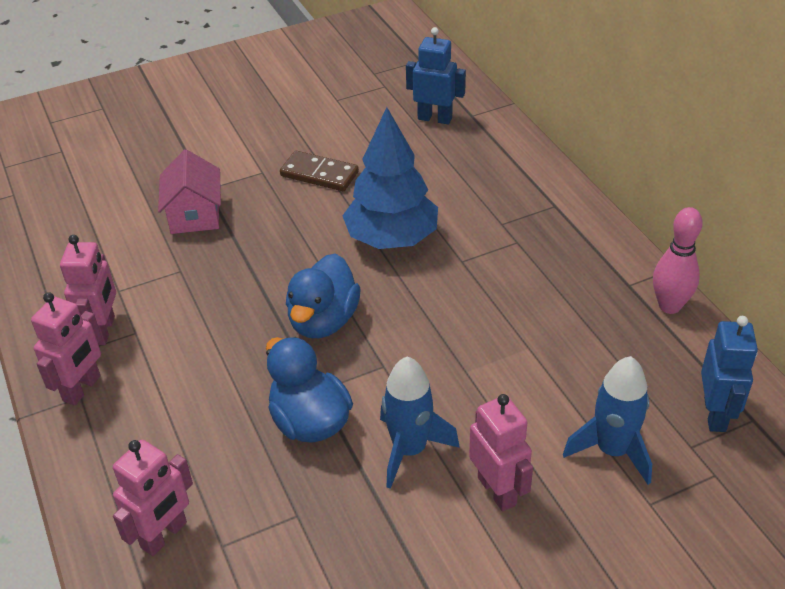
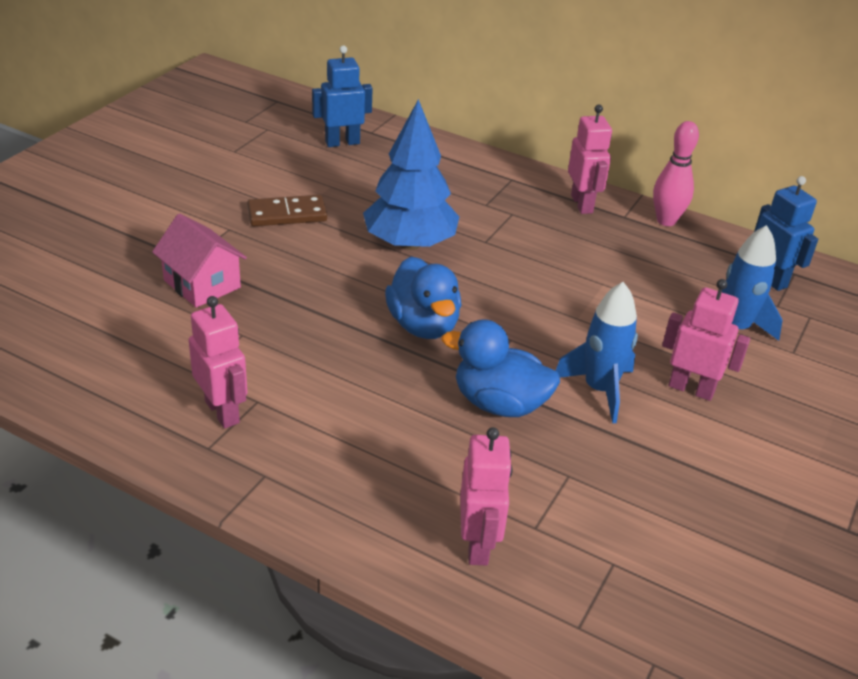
camera: 40 degrees left, 5 degrees down
pink robot [31,292,102,406] -> pink robot moved to [568,105,612,214]

